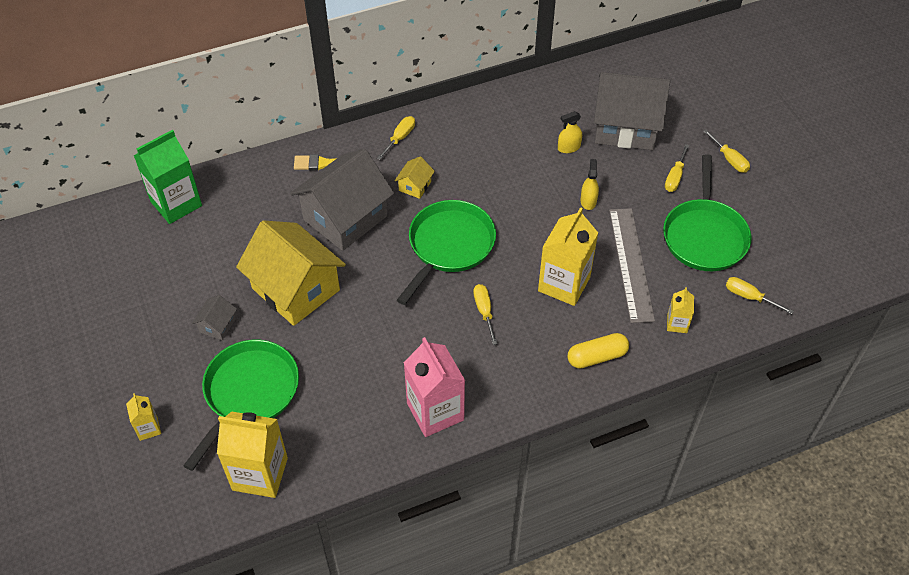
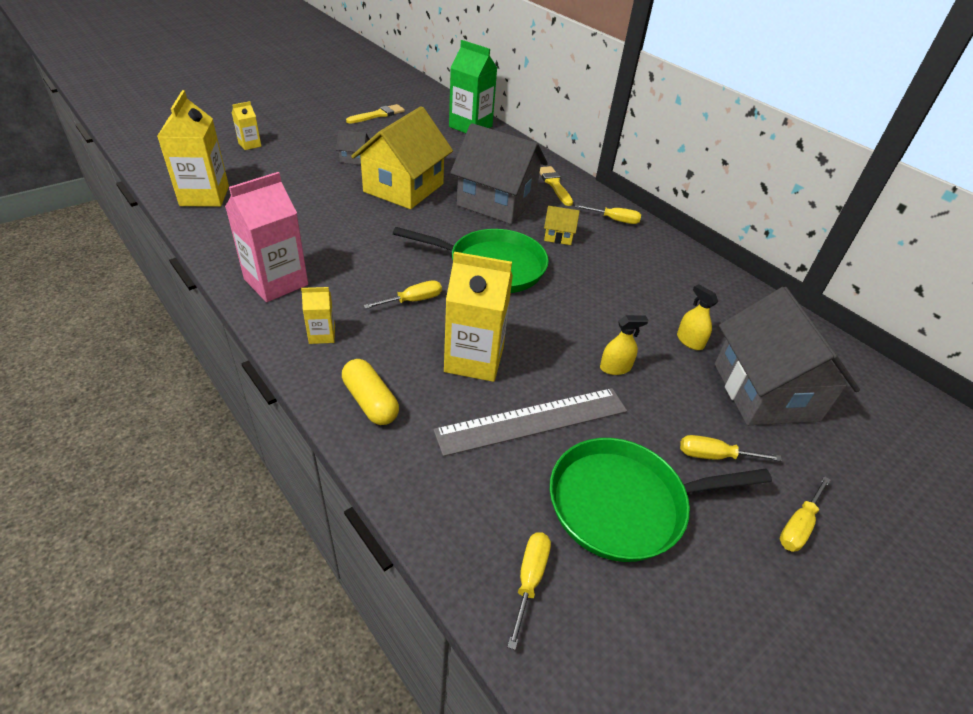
camera: 70 degrees right, 10 degrees down
green pan [183,340,299,471] -> none
yellow carton [667,287,694,333] -> yellow carton moved to [301,287,335,344]
none -> yellow brush [346,104,405,124]

